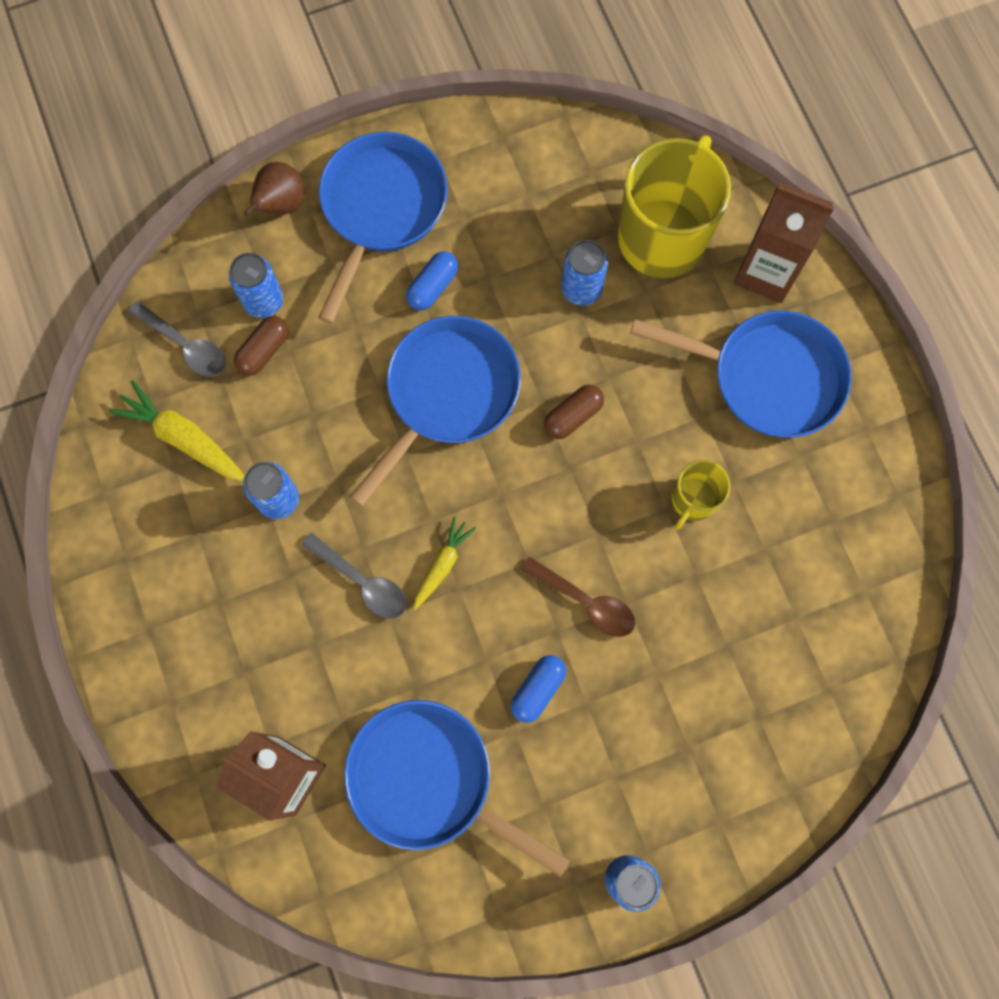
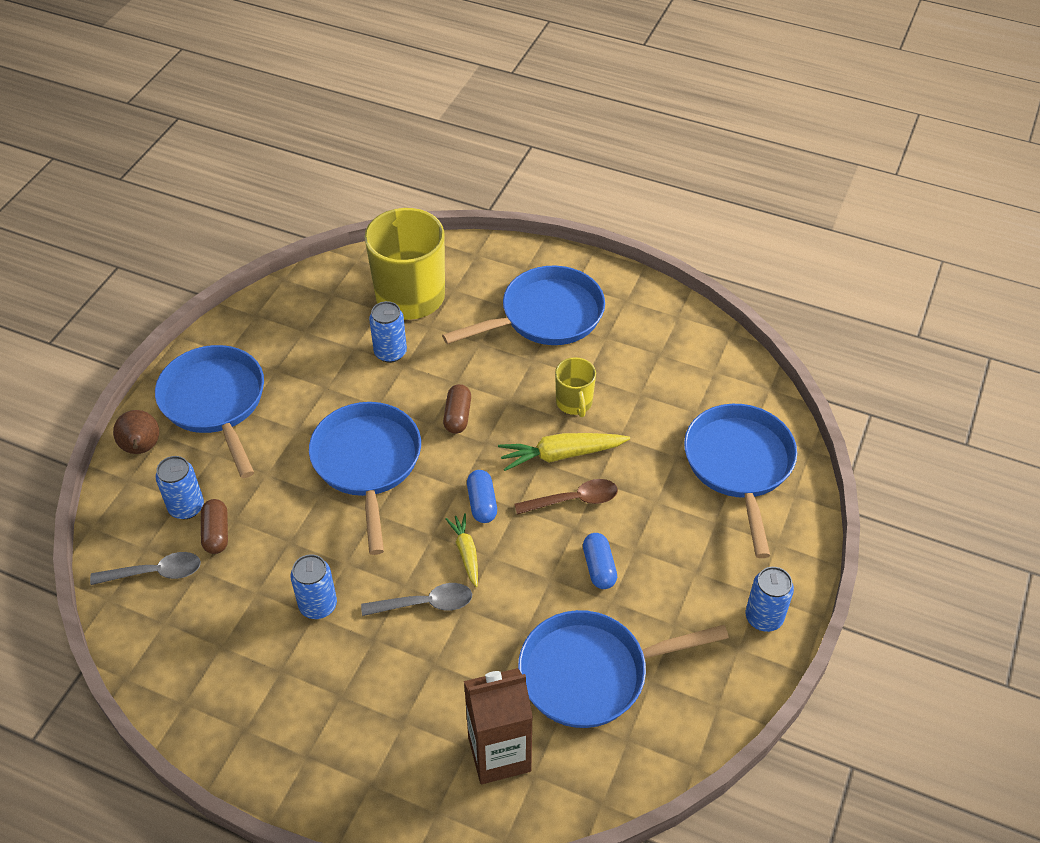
camera: 45 degrees left, 25 degrees down
yellow carrot [109,380,245,482] -> yellow carrot moved to [498,433,630,471]
blue capsule [406,251,458,310] -> blue capsule moved to [467,470,497,523]
brown carton [734,182,834,303] -> none
none -> blue pan [684,404,797,558]

